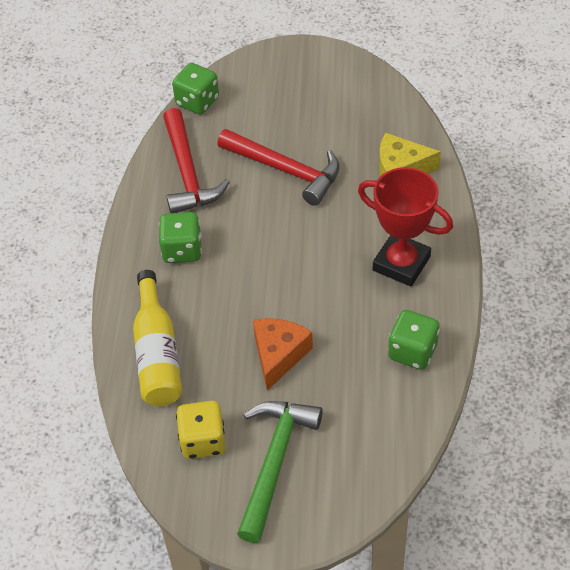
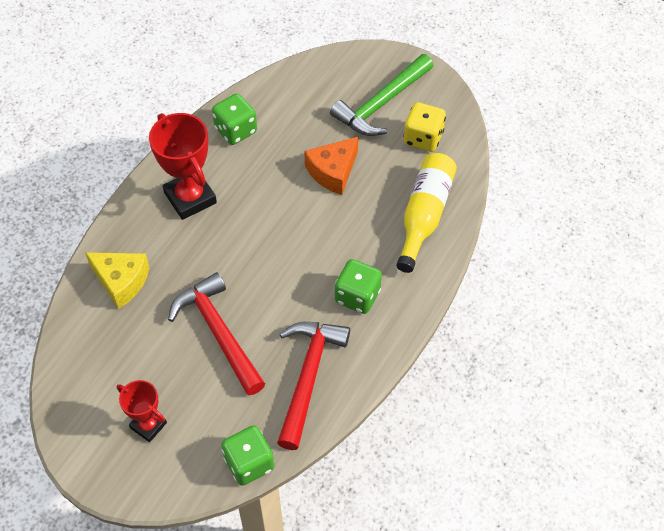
camera: 155 degrees left, 5 degrees up
none -> red trophy [117,380,167,442]

